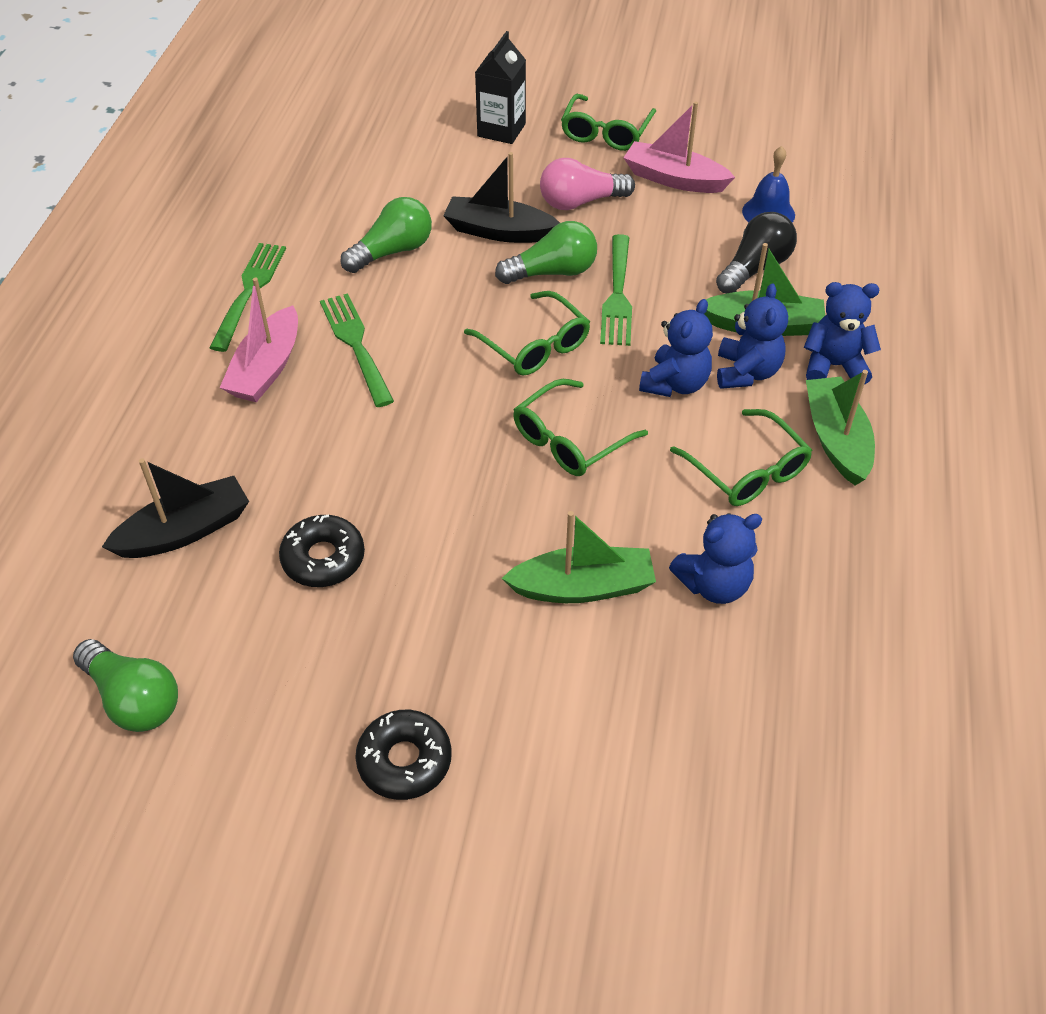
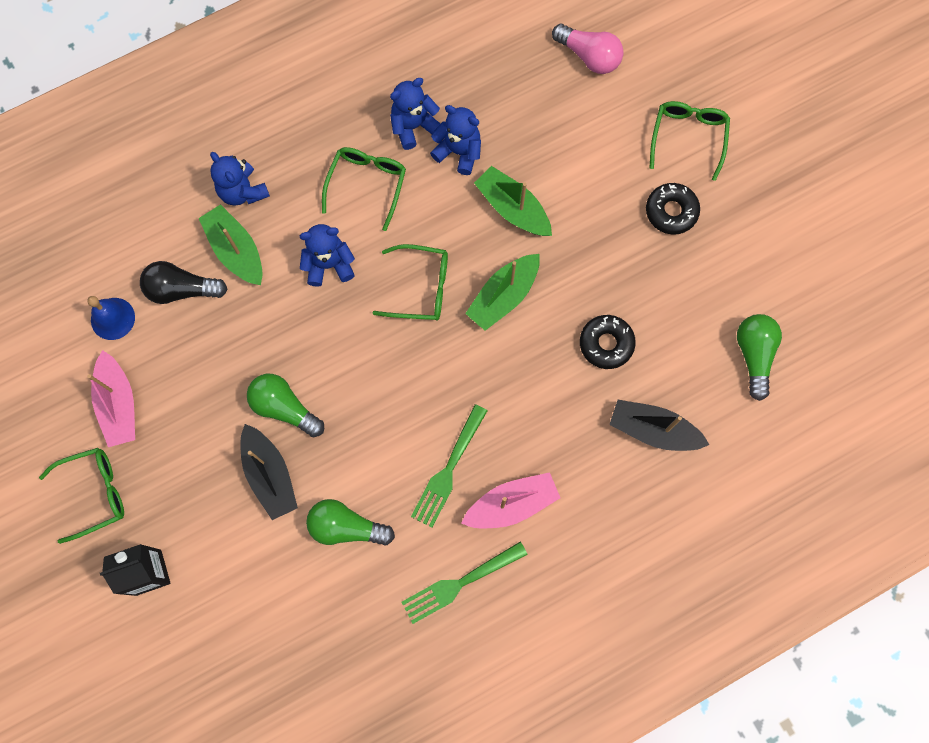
camera: 130 degrees left, 25 degrees up
green glasses [464,291,590,376] -> green glasses moved to [649,101,730,181]
pink light bulb [540,158,635,210] -> pink light bulb moved to [552,24,624,74]
green fork [600,234,632,346] -> none
blue teddy bear [717,283,788,389] -> blue teddy bear moved to [390,78,440,150]
green boat [806,370,875,486] -> green boat moved to [465,254,540,331]

